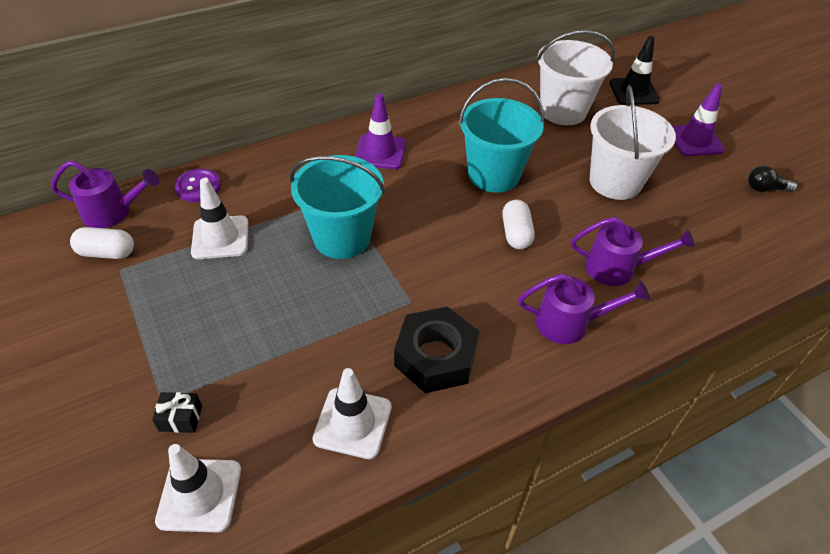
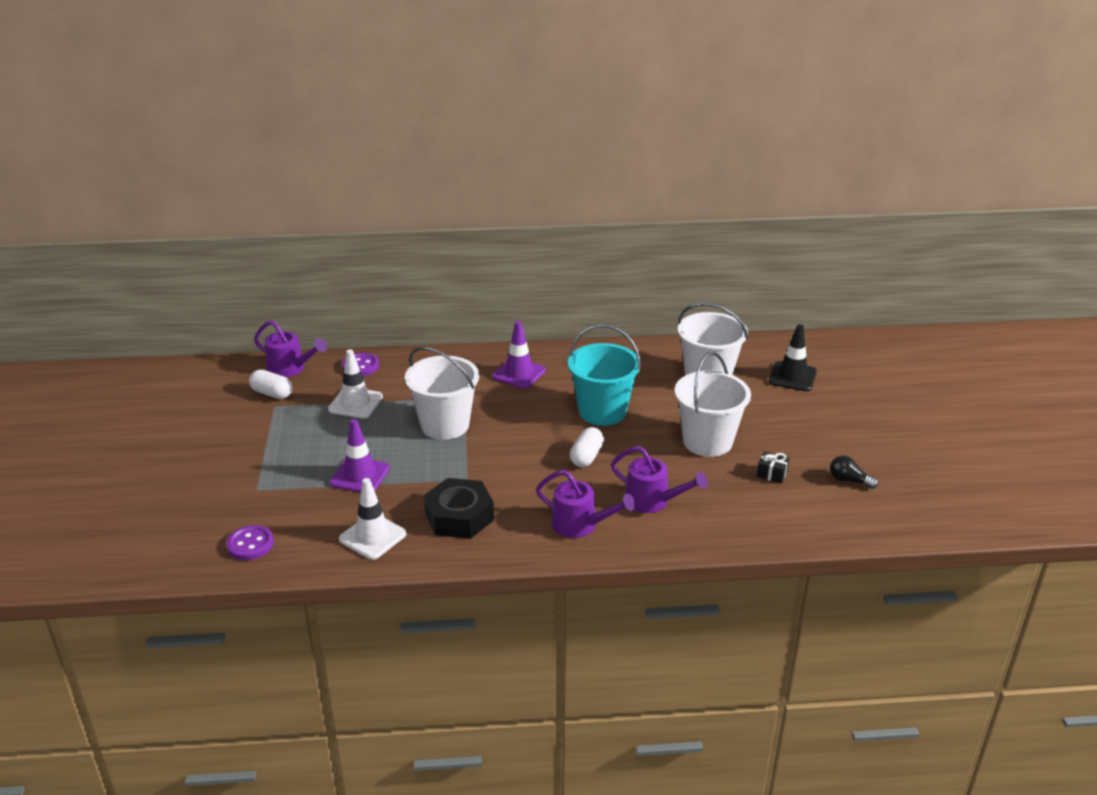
camera: 25 degrees right, 15 degrees down
black gift [152,392,202,433] -> black gift moved to [757,451,789,484]
white traffic cone [155,444,241,533] -> purple button [226,525,274,560]
turquoise bucket [290,155,385,259] -> white bucket [405,347,479,440]
purple traffic cone [672,84,725,156] -> purple traffic cone moved to [330,419,390,493]

